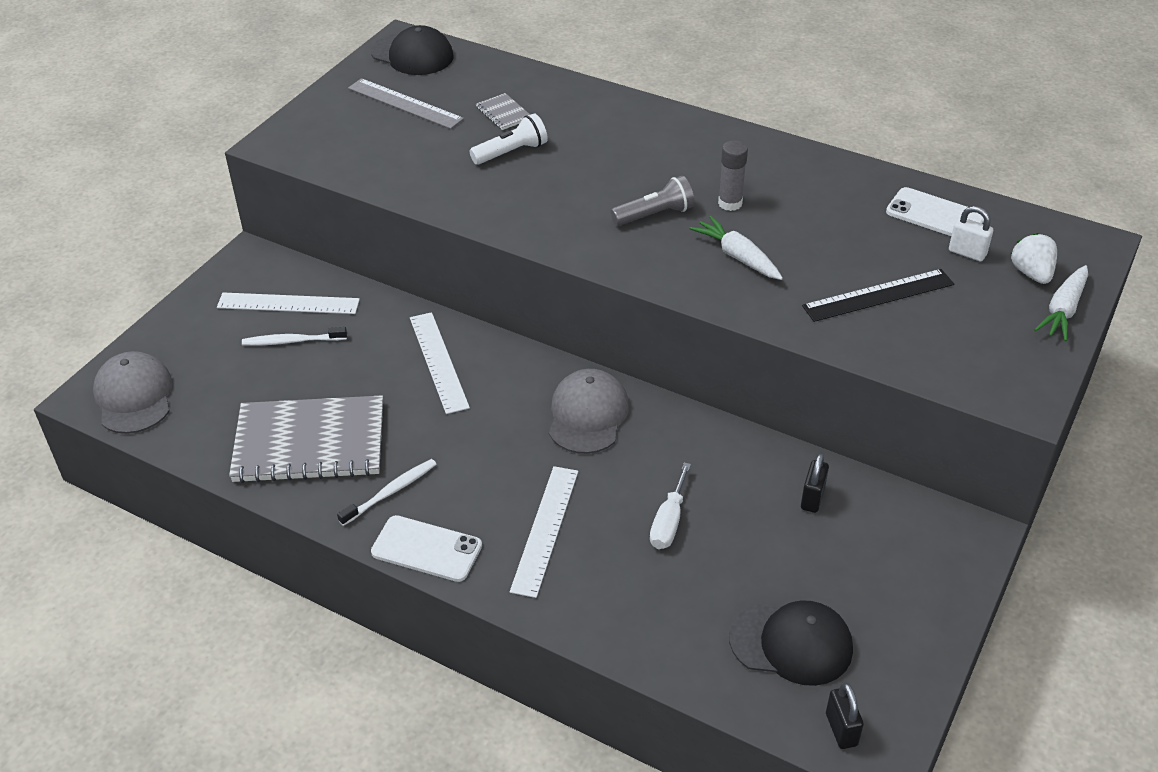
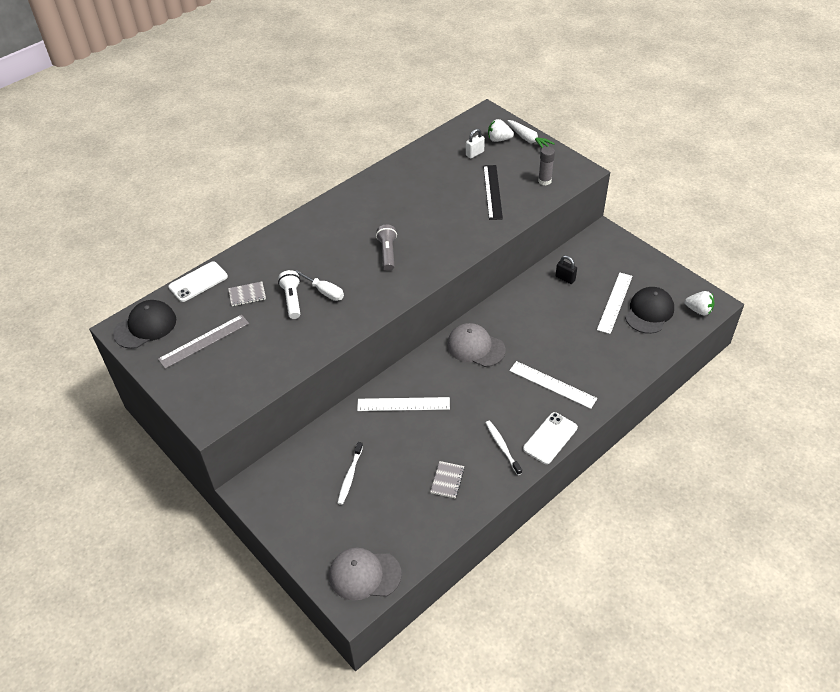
camera: 70 degrees left, 5 degrees up
white ruler [217,292,360,314] -> white ruler moved to [597,273,633,334]
grey notebook [229,395,383,483] -> grey notebook [430,461,465,499], size x0.41
white screwdriver [650,462,691,549] -> white screwdriver moved to [295,270,344,301]
white carrot [690,216,783,280] -> none
grey glue stick [718,140,748,211] -> grey glue stick moved to [538,146,555,186]
black padlock [826,683,864,749] -> white strawberry [685,291,714,315]
white phone [886,187,984,236] -> white phone moved to [168,261,228,302]

